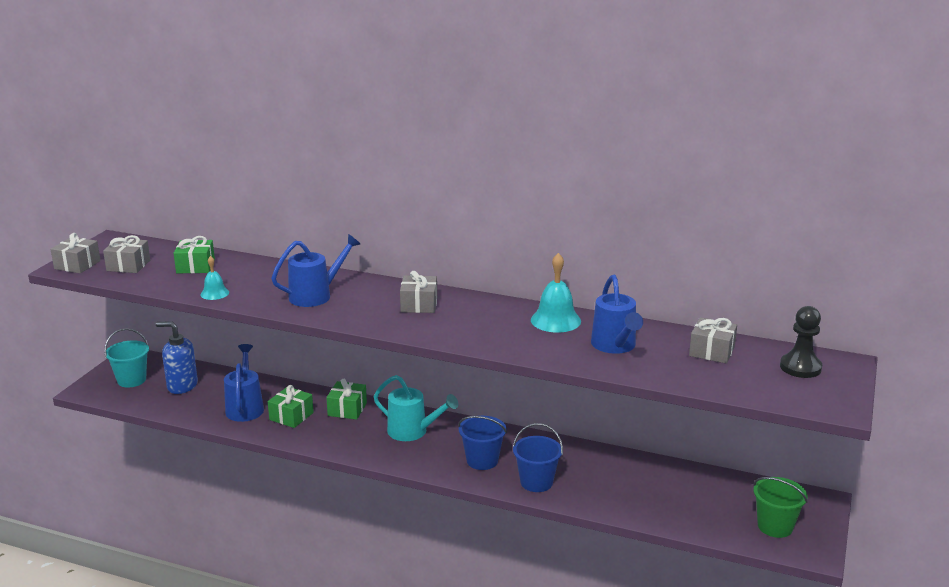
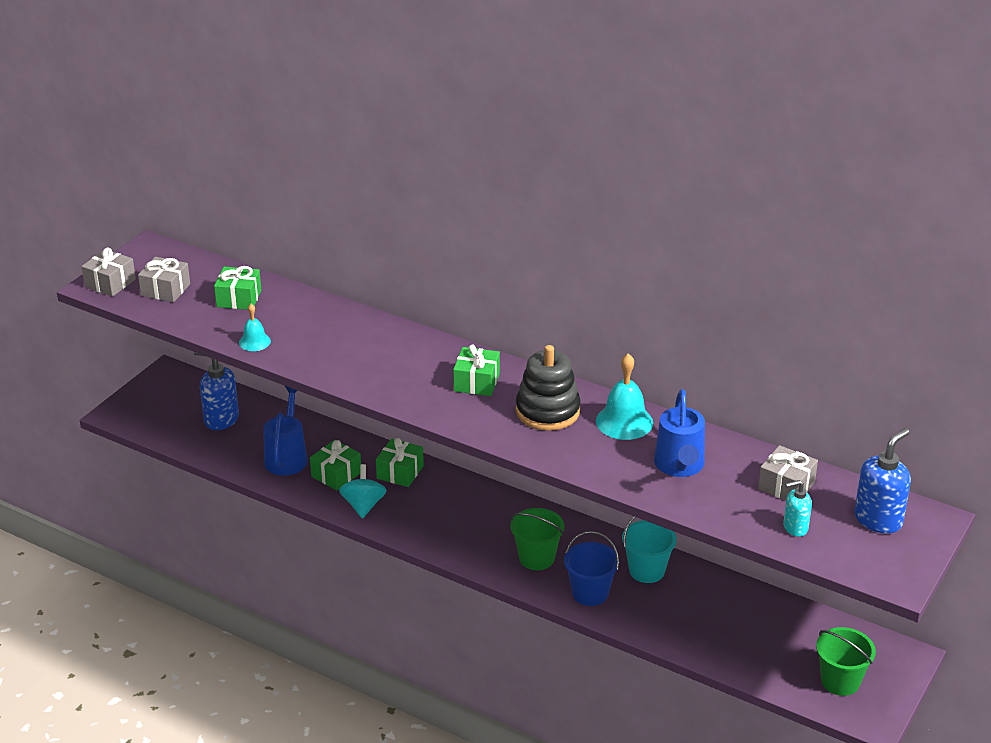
camera: 10 degrees right, 10 degrees up
turquoise bucket [104,328,149,388] -> turquoise bucket moved to [622,516,677,583]
blue watering can [271,234,360,307] -> none
turquoise watering can [374,375,458,441] -> none
grey gift [400,271,437,313] -> green gift [453,344,500,396]
blue bucket [458,416,507,470] -> green bucket [510,508,564,570]
black pawn [780,306,822,378] -> blue soap dispenser [854,428,911,533]
none -> turquoise spinning top [339,464,387,519]
none -> black stacking toy [516,345,581,431]
none -> turquoise soap dispenser [783,480,812,537]

